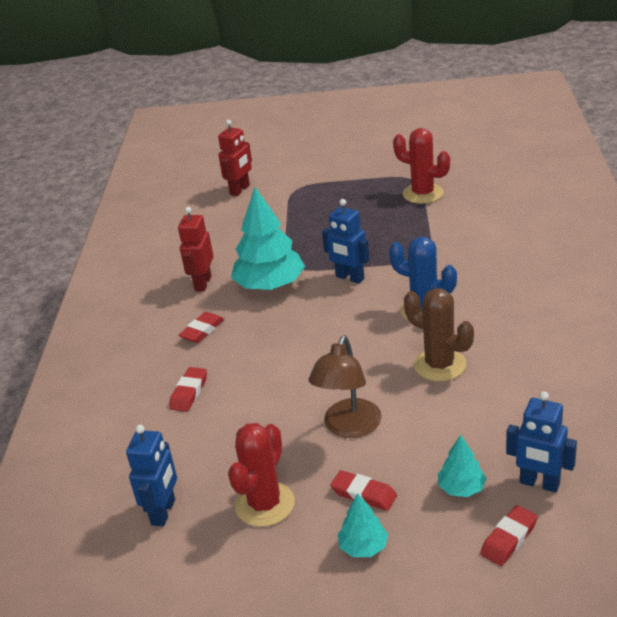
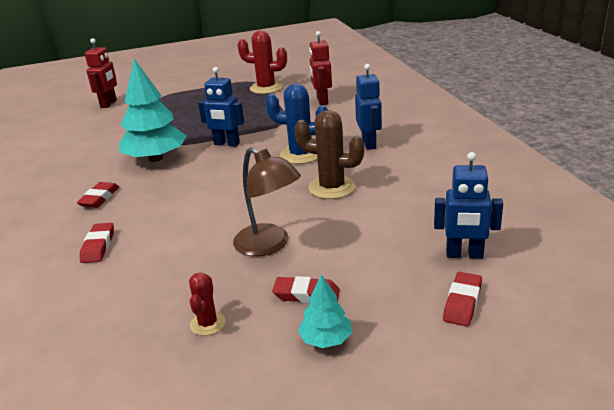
camera: 20 degrees left, 5 degrees down
blue robot [126,425,177,527] -> blue robot moved to [355,64,382,150]
red robot [178,207,213,292] -> red robot moved to [309,31,332,105]
red cactus [228,423,295,527] -> red cactus [189,272,225,336], size x0.56
brown lamp [309,335,382,438] -> brown lamp turned 45 degrees counterclockwise [233,147,301,256]
turquoise tree [438,435,487,497] -> none

